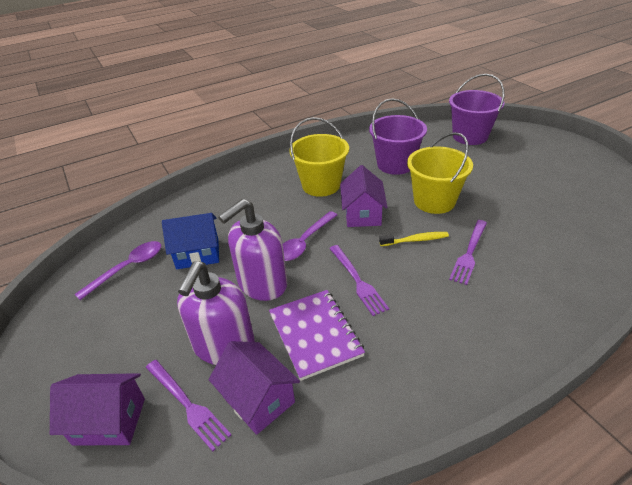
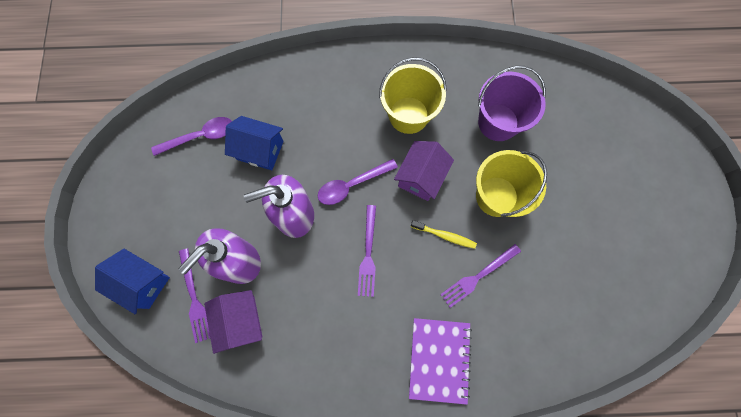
camera: 25 degrees right, 35 degrees up
purple house [50,373,145,446] -> blue house [95,249,170,314]
purple notebook [269,290,365,381] -> purple notebook moved to [409,318,472,405]
purple bucket [449,74,505,145] -> none

